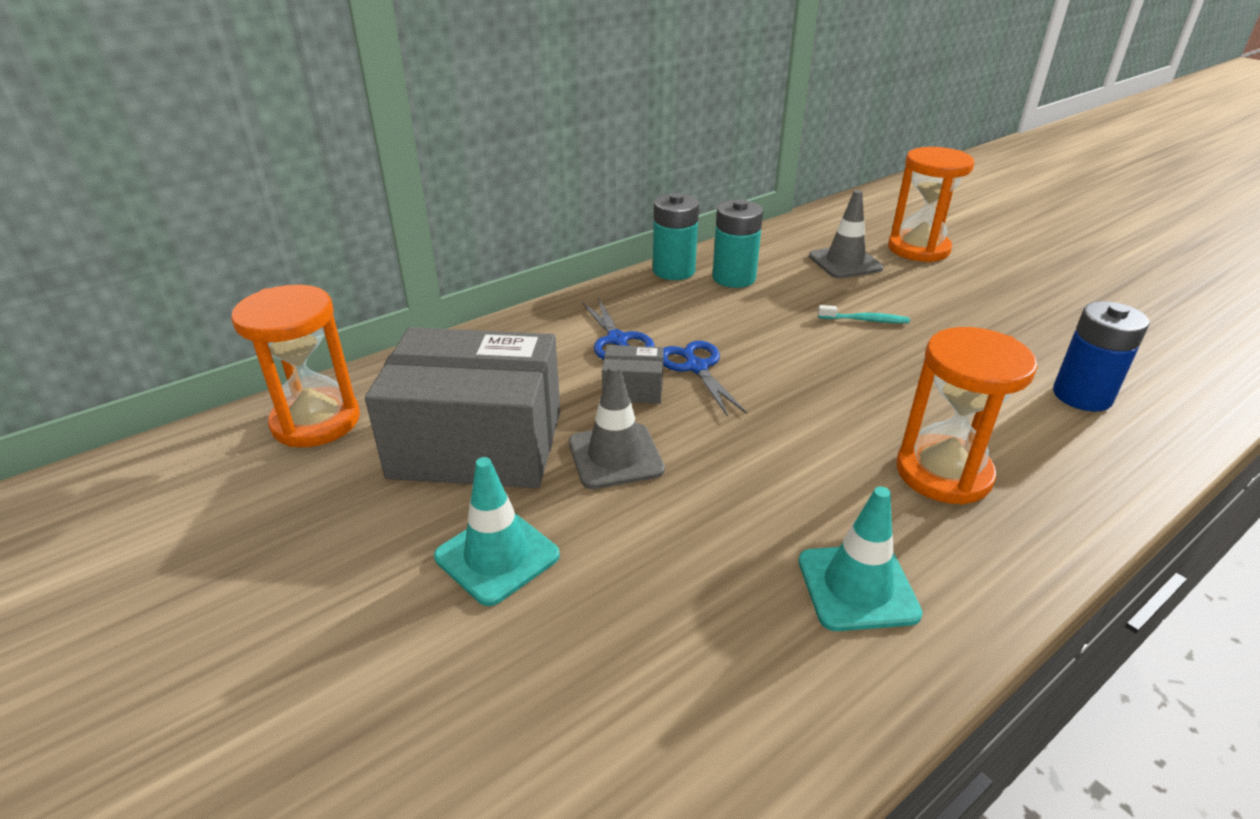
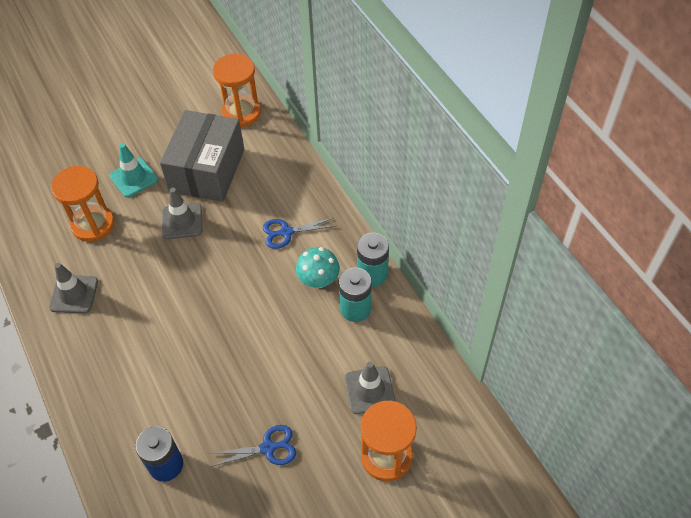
camera: 100 degrees right, 20 degrees up
grey box [602,345,664,404] -> none
blue scissors [663,341,747,416] -> blue scissors moved to [210,425,296,467]
turquoise traffic cone [799,486,923,631] -> grey traffic cone [49,263,98,313]
turquoise toothbrush [818,305,910,323] -> none
orange hourglass [896,327,1037,505] -> orange hourglass moved to [51,166,114,242]
none -> turquoise mushroom [296,247,340,288]

